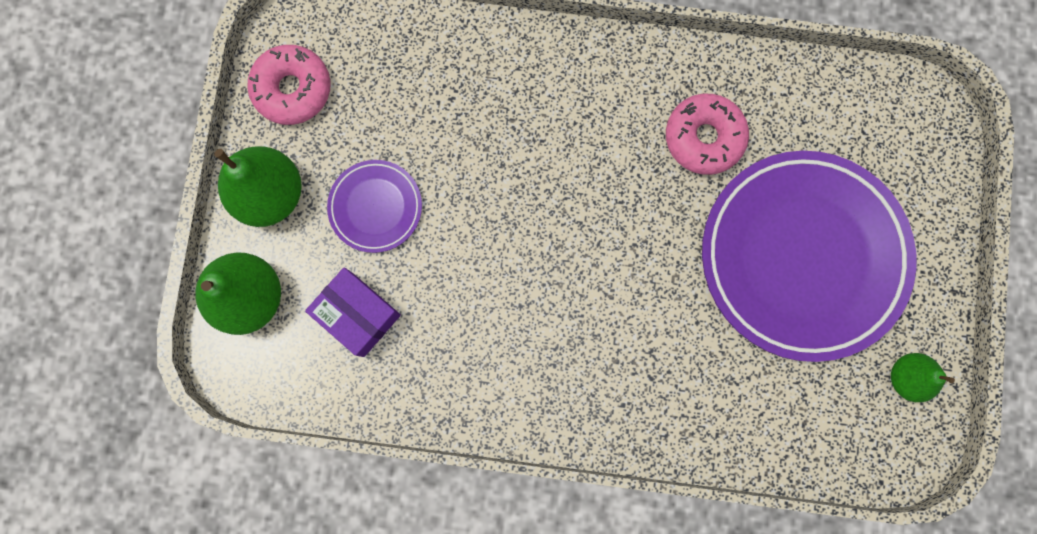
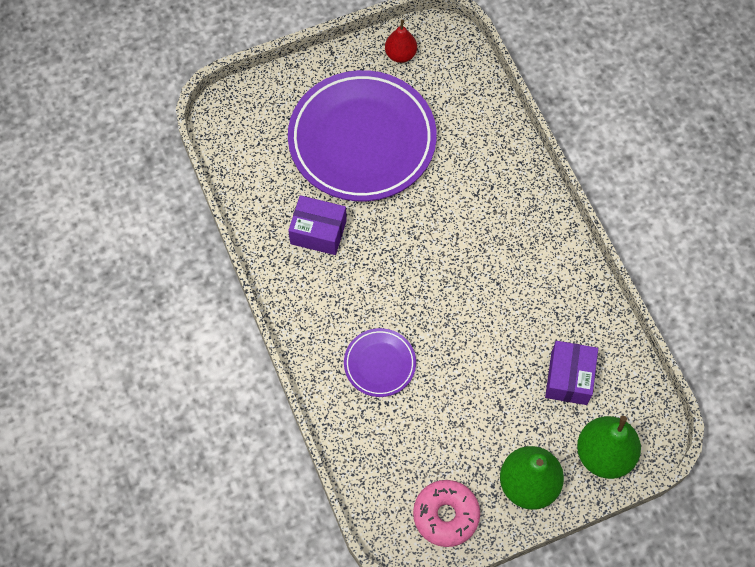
camera: 120 degrees left, 15 degrees down
purple plate [327,160,422,253] -> purple plate moved to [344,328,416,397]
pink donut [666,94,749,175] -> purple box [288,195,347,255]
green pear [891,353,955,402] -> red pear [385,20,417,63]

